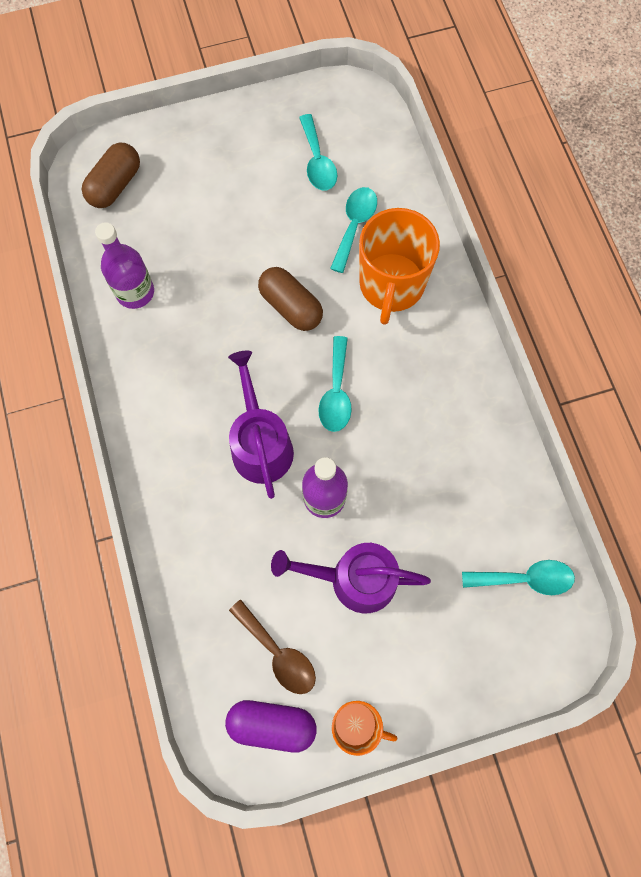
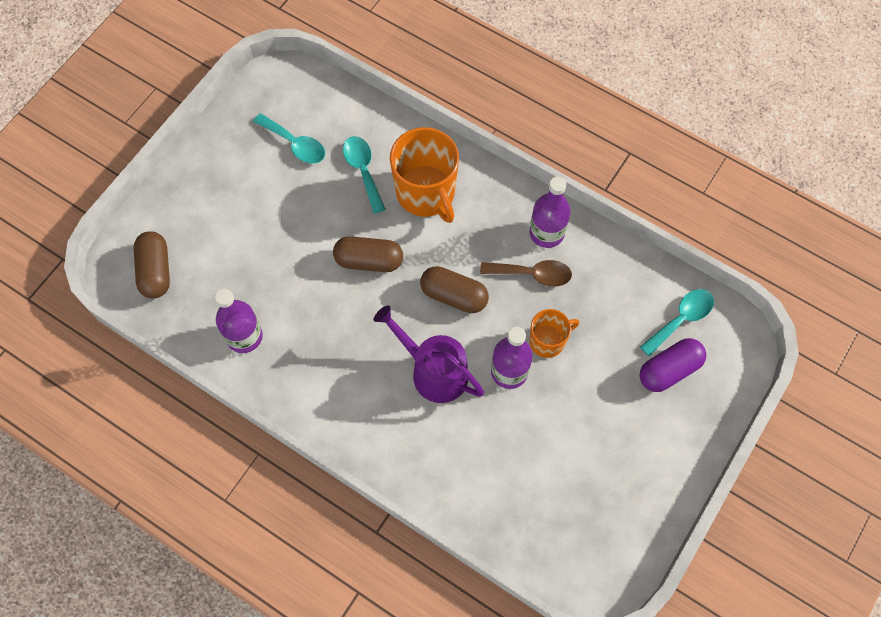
camera: 40 degrees left, 5 degrees down
purple capsule [225,700,316,753] -> purple capsule moved to [640,338,706,392]
brown spoon [229,599,316,694] -> brown spoon moved to [480,260,572,287]
purple watering can [271,543,431,613] -> none
turquoise spoon [319,336,352,432] -> brown capsule [420,266,489,313]
orange mug [332,701,397,756] -> orange mug moved to [529,309,579,358]
none -> purple bottle [530,177,570,248]

